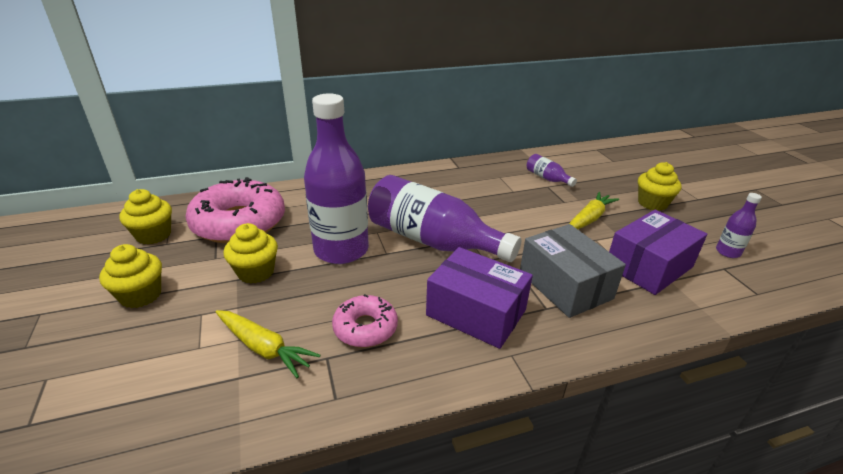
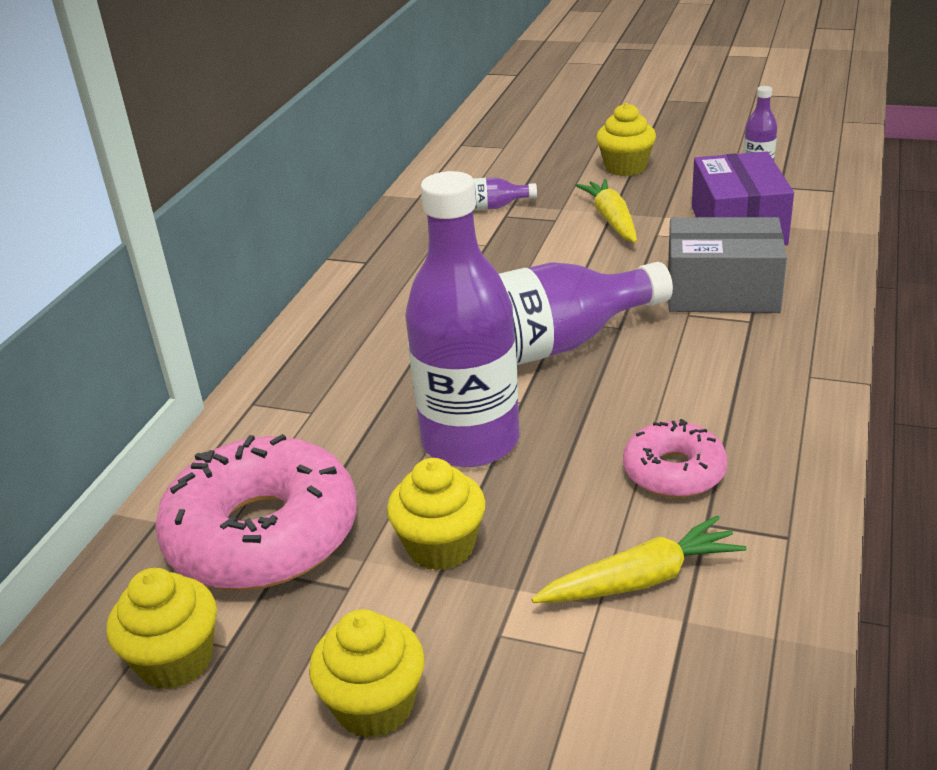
camera: 50 degrees left, 0 degrees up
purple box [426,247,533,349] -> none

